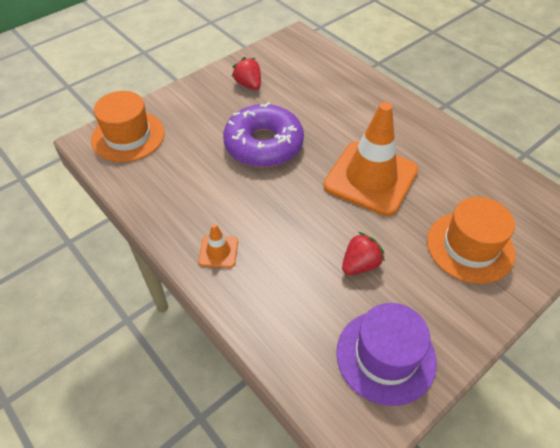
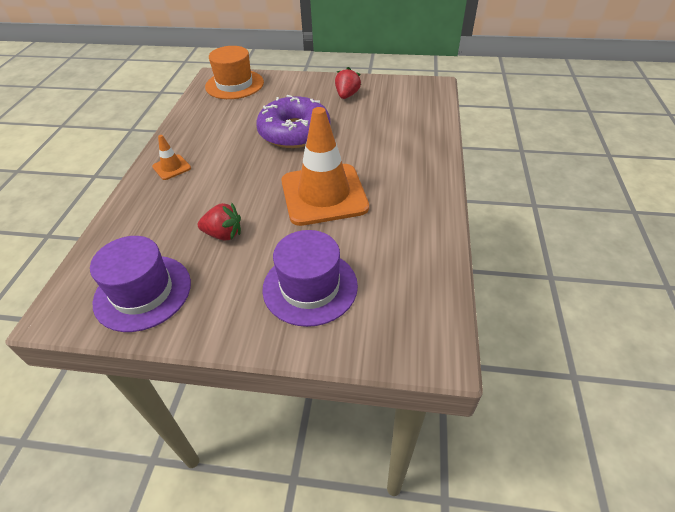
camera: 50 degrees right, 5 degrees down
orange hat [427,197,515,284] -> purple hat [262,230,358,327]

